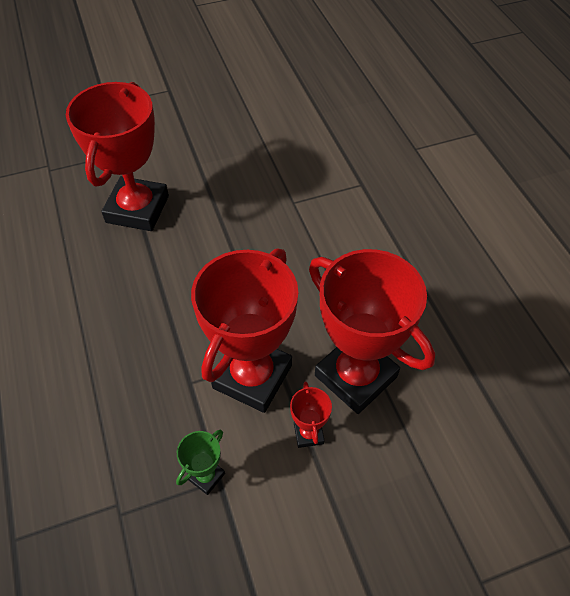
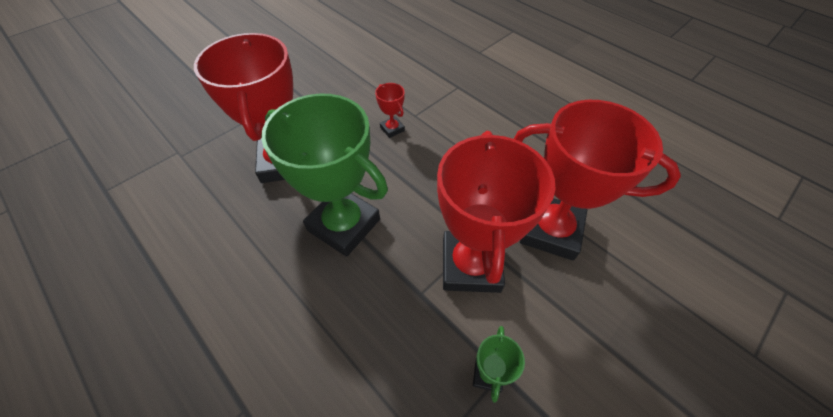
camera: 25 degrees left, 0 degrees up
red trophy [290,382,332,448] -> red trophy moved to [375,83,405,138]
none -> green trophy [261,94,388,257]

